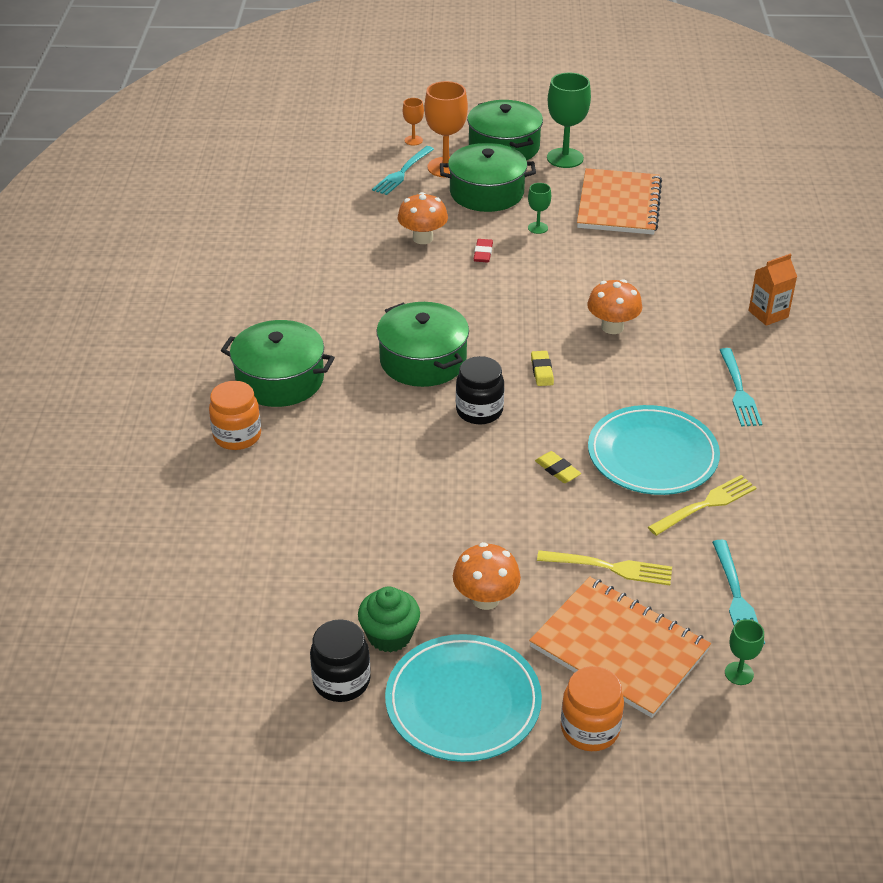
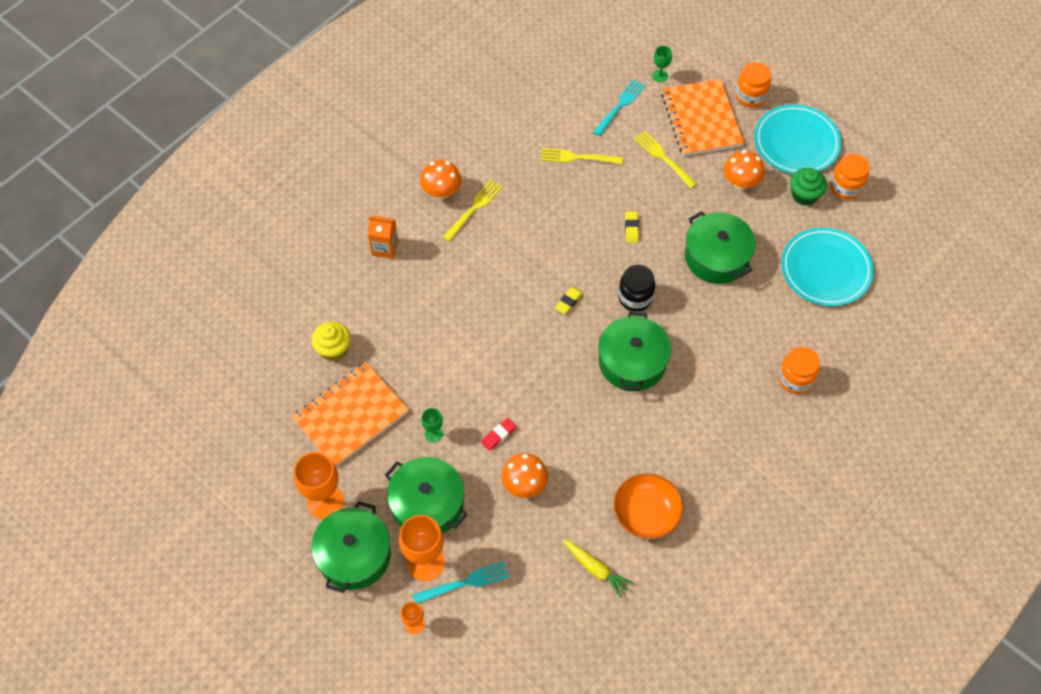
camera: 140 degrees left, 20 degrees up
green pot [221,320,335,407] -> green pot moved to [685,211,756,284]
black jar [310,619,371,702] -> orange jar [830,154,870,200]
green goblet [547,73,591,168] -> orange goblet [294,452,344,519]
orange mushroom [587,279,642,334] -> orange mushroom moved to [420,160,461,199]
turquoise plate [588,405,720,495] -> turquoise plate moved to [781,227,874,306]
turquoise fork [720,348,762,426] -> yellow fork [443,180,502,242]
none -> yellow cupcake [311,321,351,361]
none -> yellow carrot [562,539,633,598]
none -> orange bowl [613,473,683,539]

